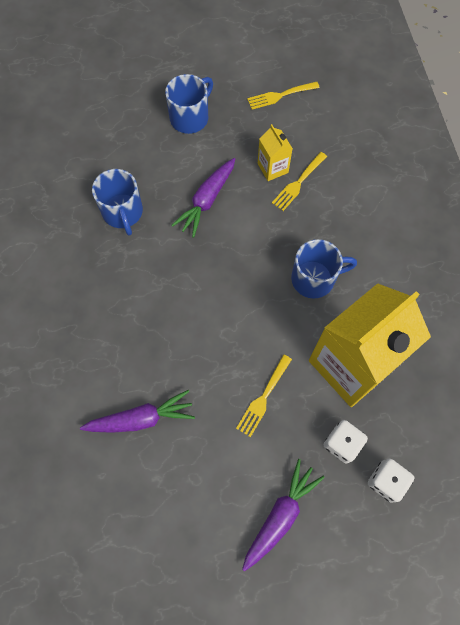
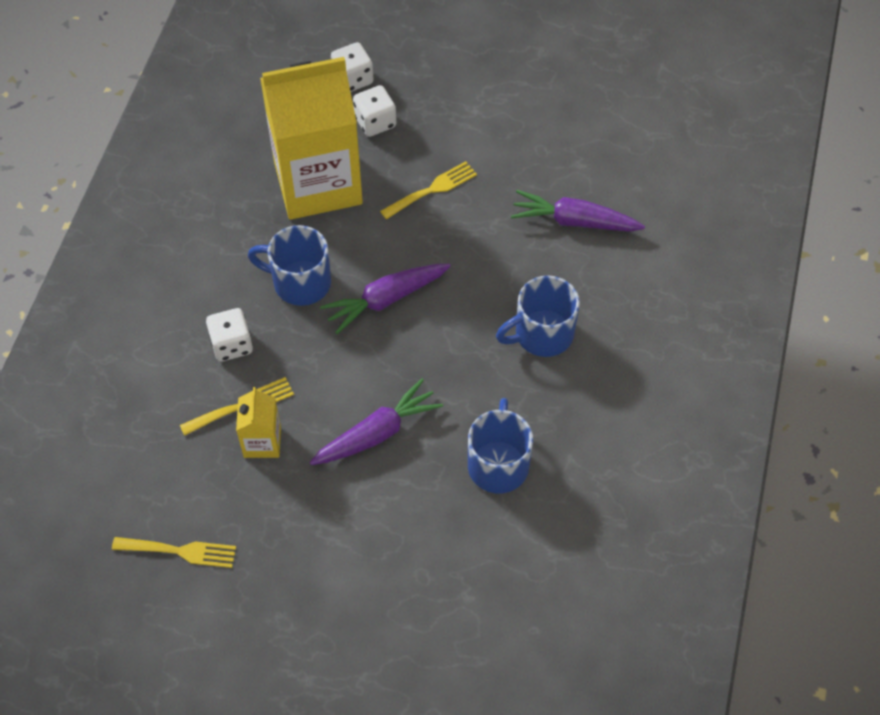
camera: 155 degrees left, 10 degrees down
blue mug [165,74,213,134] -> blue mug moved to [496,275,580,357]
purple carrot [242,459,325,571] -> purple carrot moved to [320,264,450,334]
none -> white dice [206,308,253,362]

